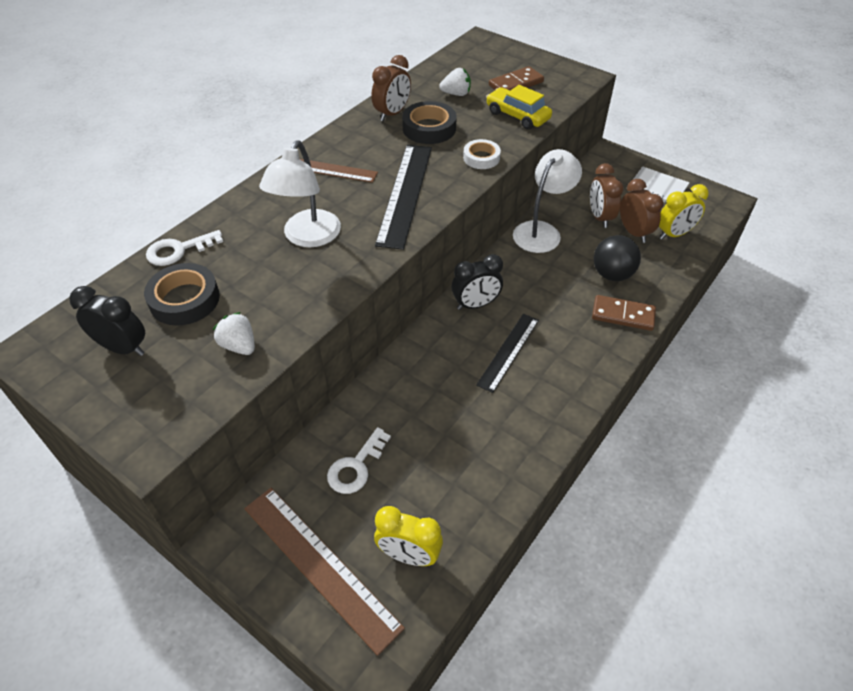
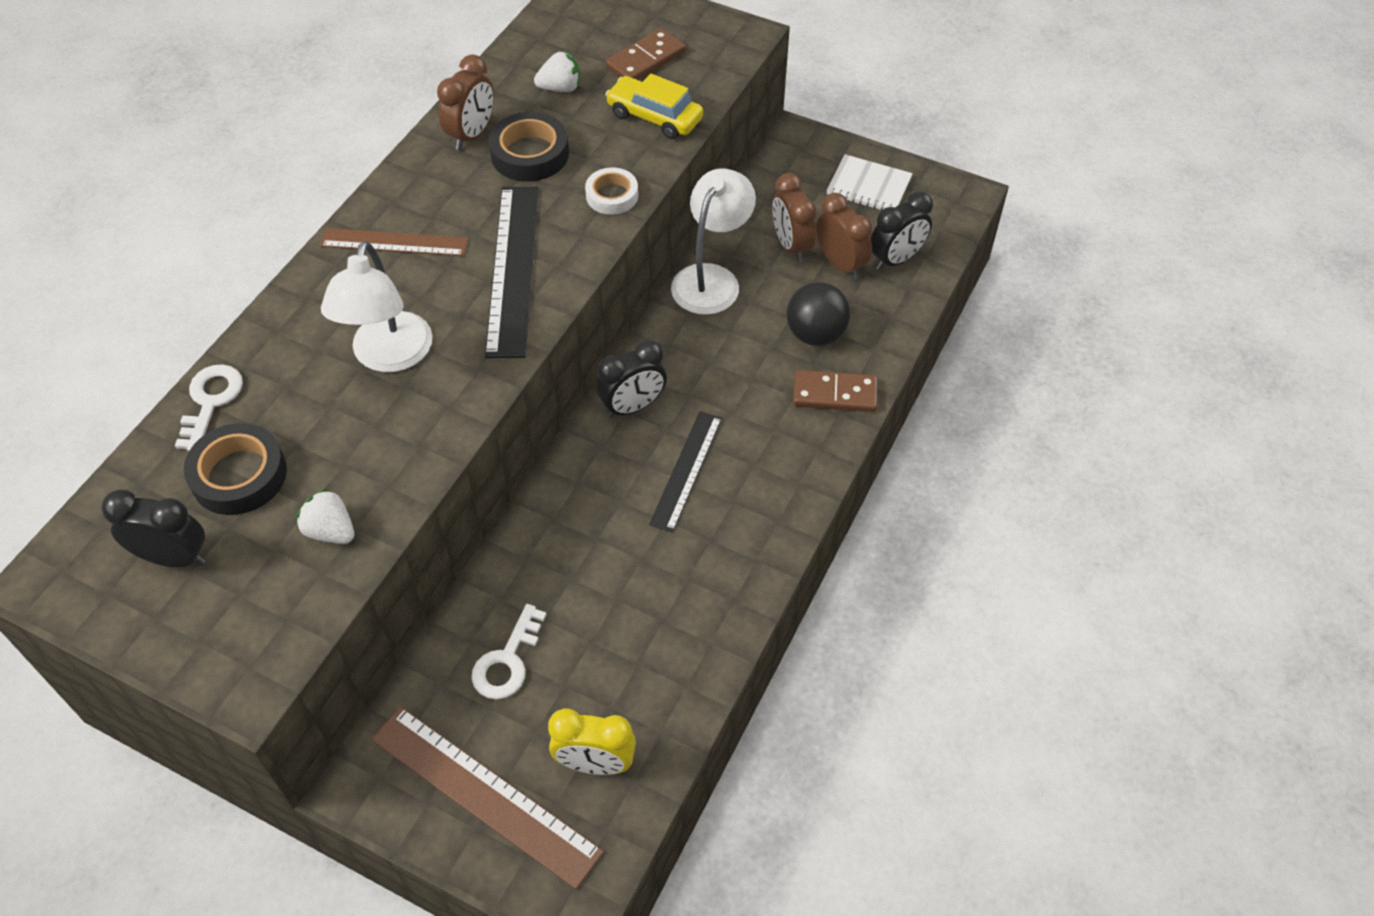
camera: 10 degrees left, 5 degrees up
white key [146,230,223,266] -> white key turned 135 degrees clockwise [175,364,243,451]
yellow clock [659,184,709,239] -> black clock [871,191,933,270]

